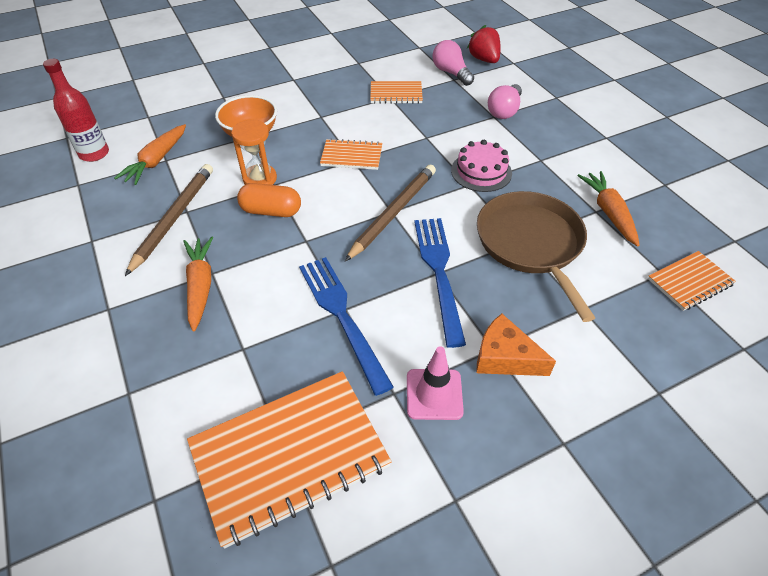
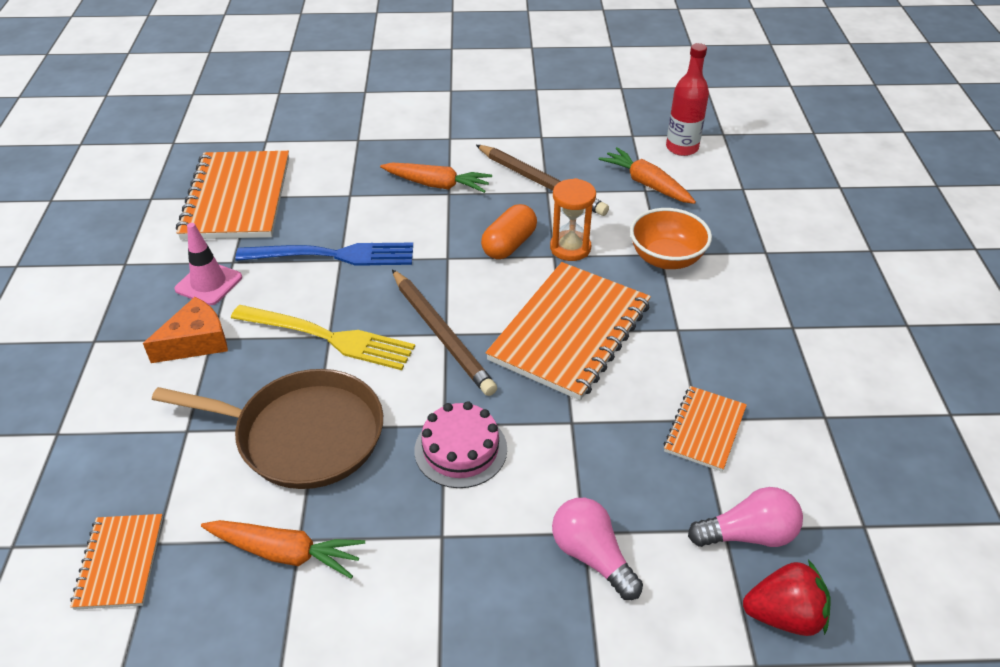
camera: 115 degrees right, 5 degrees down
orange notebook [320,139,382,170] -> orange notebook [486,262,651,400], size x1.93
blue fork [414,218,466,348] -> yellow fork [231,305,415,370]

